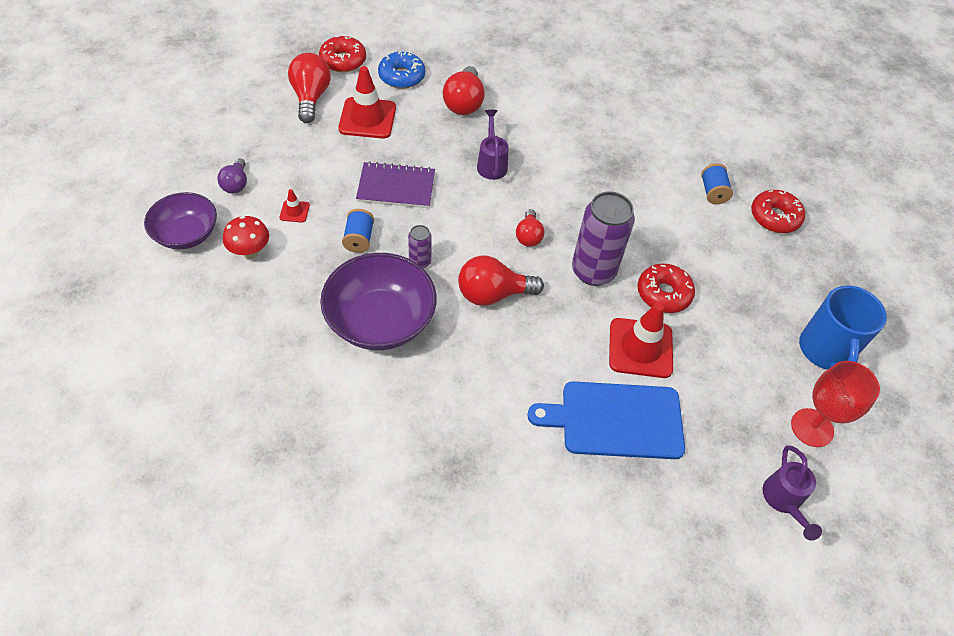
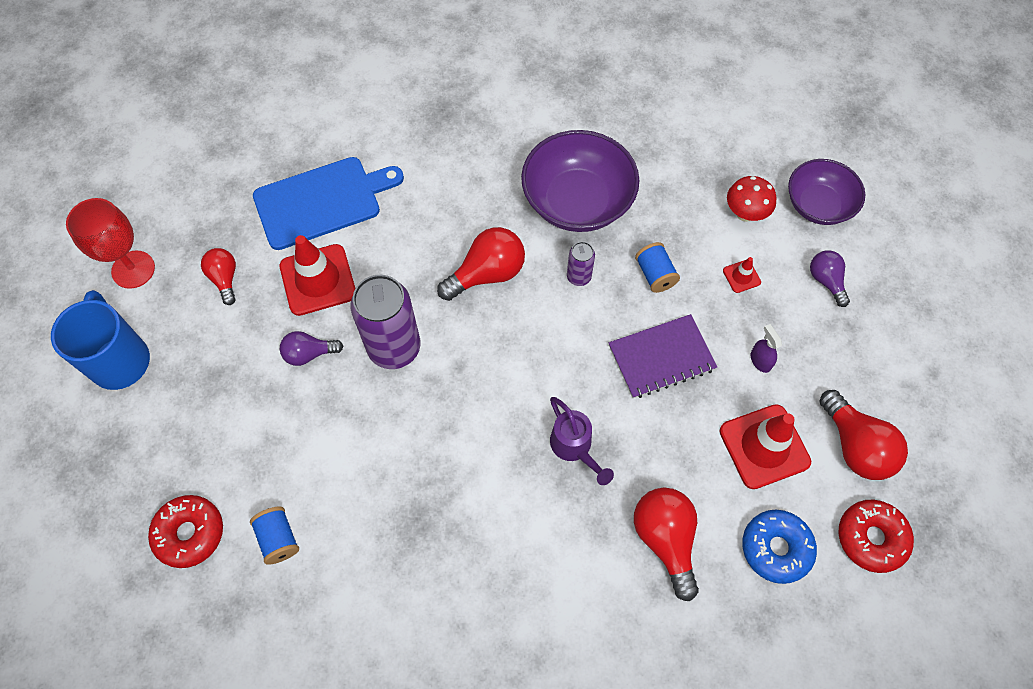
camera: 160 degrees right, 10 degrees up
red light bulb [516,209,544,247] -> red light bulb moved to [201,248,236,305]
red donut [638,263,695,313] -> purple light bulb [280,331,343,366]
purple watering can [763,446,822,541] -> none
none -> purple spray bottle [751,324,782,373]

